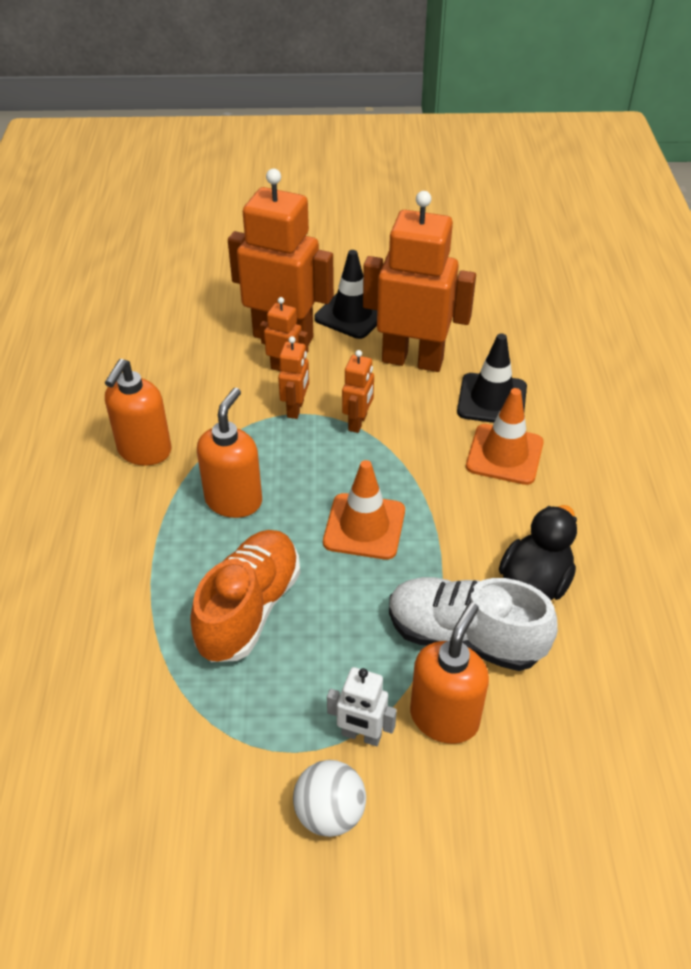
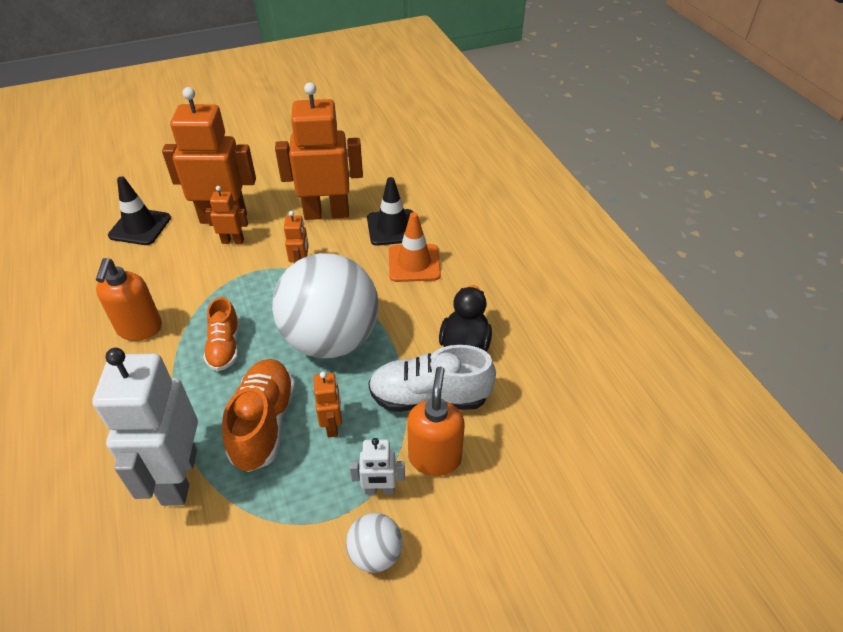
camera: 20 degrees left, 0 degrees up
orange soap dispenser [197,388,262,518] -> orange shoe [203,297,240,371]
orange robot [278,336,309,419] -> orange robot moved to [314,372,342,438]
black traffic cone [314,250,377,339] -> black traffic cone moved to [108,176,171,245]
orange traffic cone [323,460,405,560] -> white ball [272,253,379,358]
none -> white robot [92,348,198,506]

